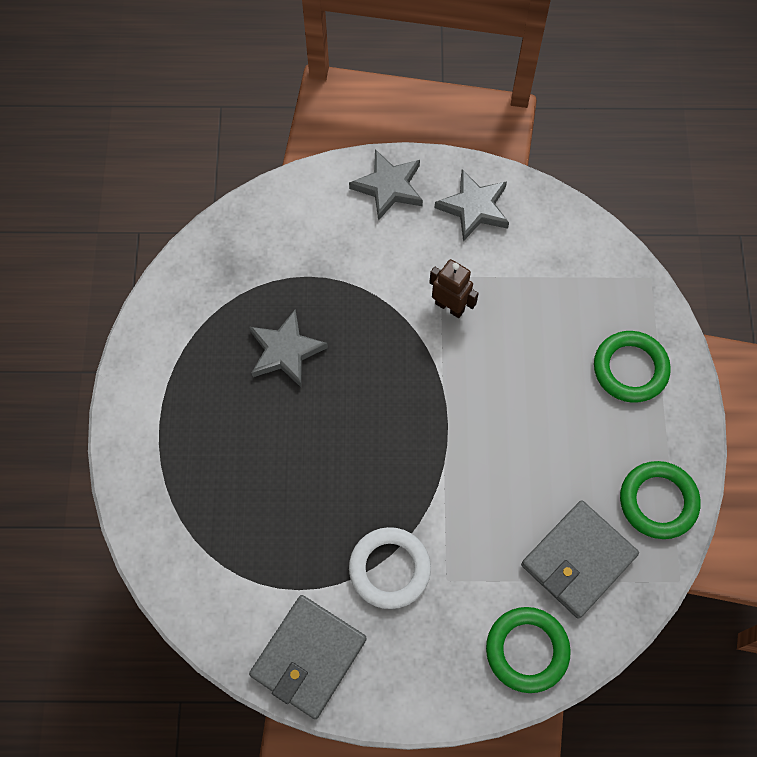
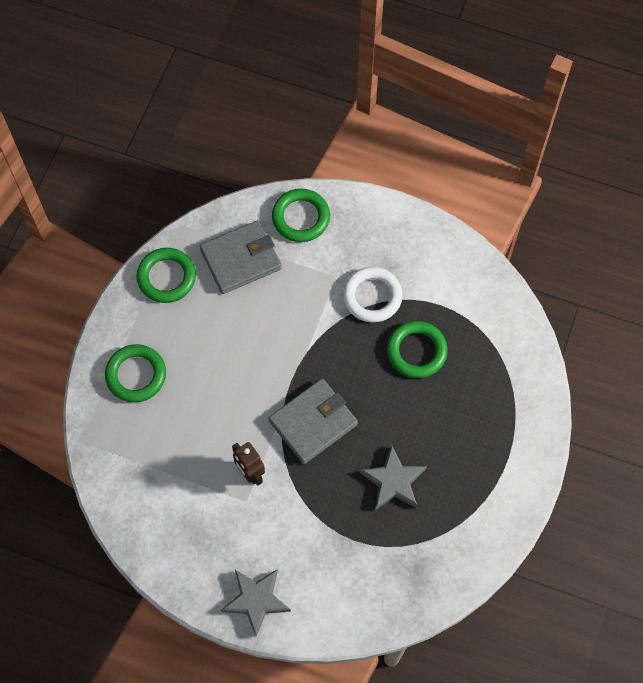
camera: 160 degrees left, 0 degrees up
grey wallet [249,595,366,719] -> grey wallet moved to [269,379,358,464]
grey star [435,170,509,241] -> none
none -> green ring [387,321,448,378]

